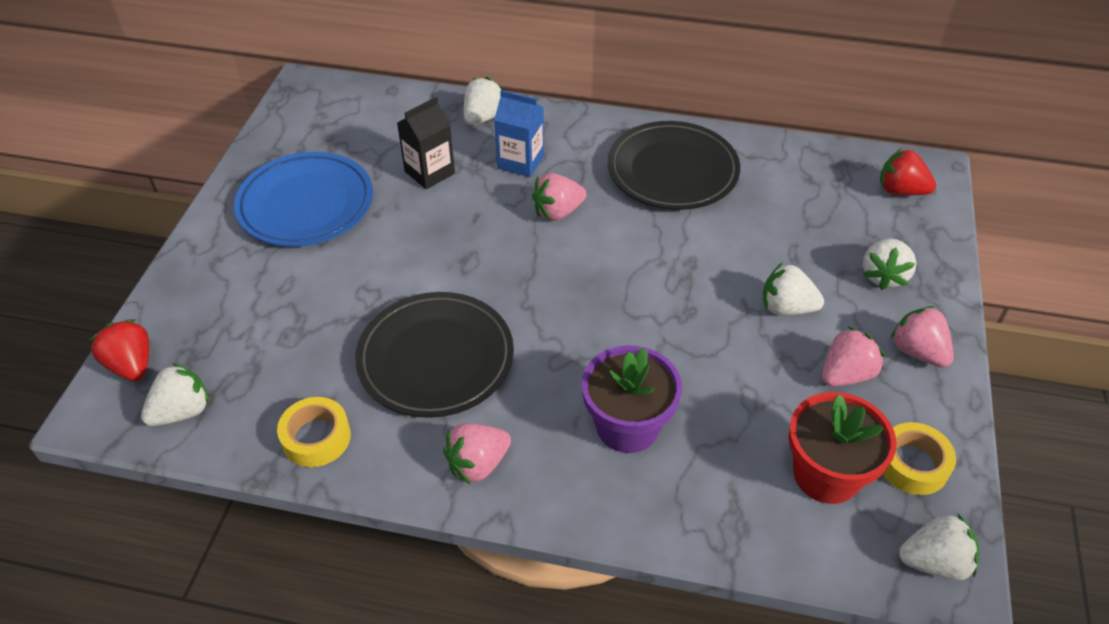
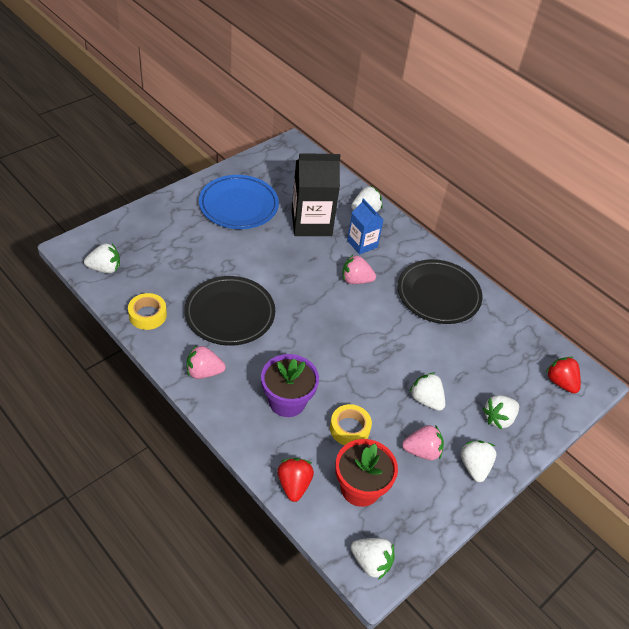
camera: 30 degrees right, 0 degrees up
red strawberry [89,319,149,381] -> red strawberry moved to [277,458,314,502]
black carton [397,97,455,189] -> black carton [292,153,341,236], size x1.71
yellow tape [883,422,956,495] -> yellow tape moved to [330,404,372,445]
pink strawberry [891,306,954,367] -> white strawberry [461,440,496,482]

